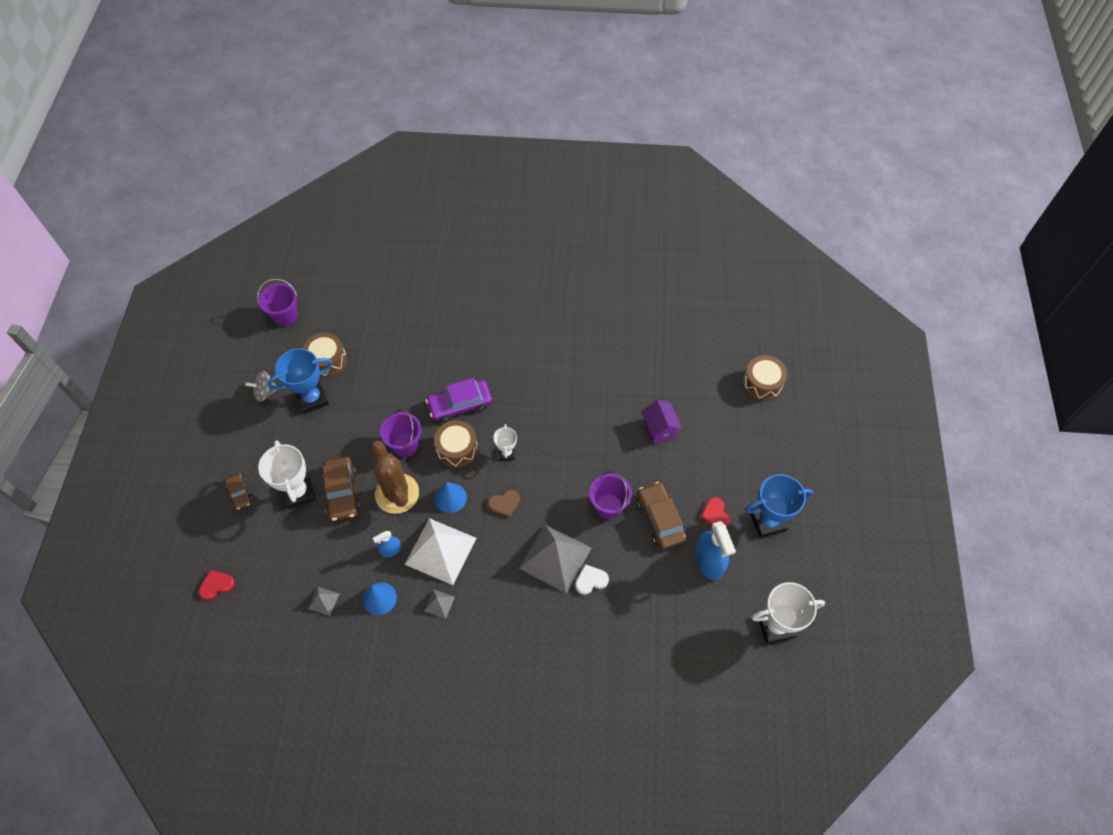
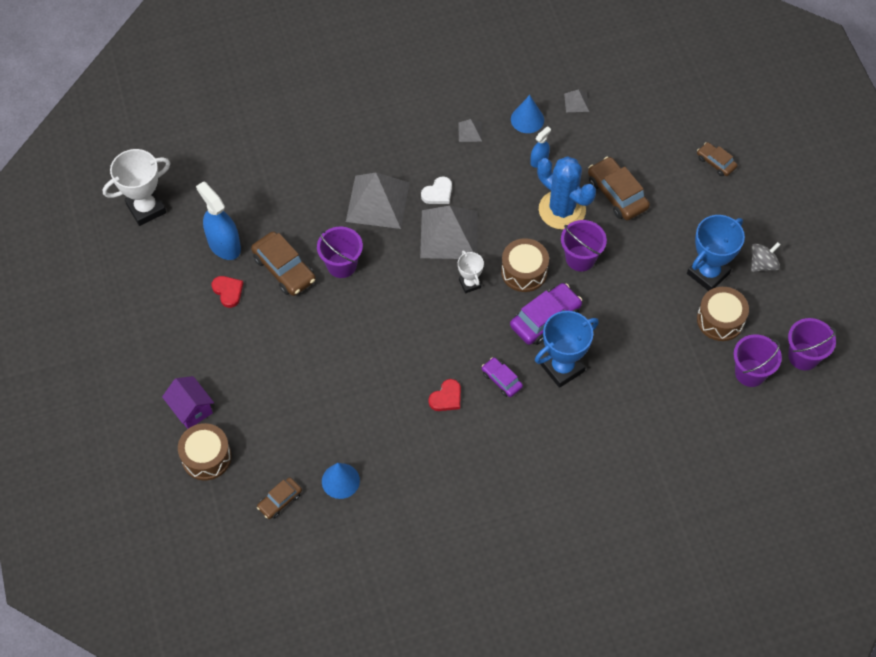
camera: 160 degrees right, 0 degrees up
red heart [199,570,235,600] -> red heart moved to [429,379,461,411]
white trophy [258,440,316,509] -> none
brown cactus [371,441,419,514] -> blue cactus [537,156,596,230]
white pyramid [405,518,476,585] -> none
blue cone [434,482,467,513] -> blue cone moved to [322,463,360,499]
brown heart [488,490,520,518] -> grey pyramid [420,206,478,259]
white heart [575,564,609,595] -> white heart moved to [421,176,452,204]
purple house [642,400,682,444] -> purple house moved to [162,376,214,429]
blue trophy [745,474,813,538] -> blue trophy moved to [535,311,599,388]
none -> brown car [257,477,302,519]
none -> purple car [482,357,523,397]
none -> purple bucket [733,334,782,387]

